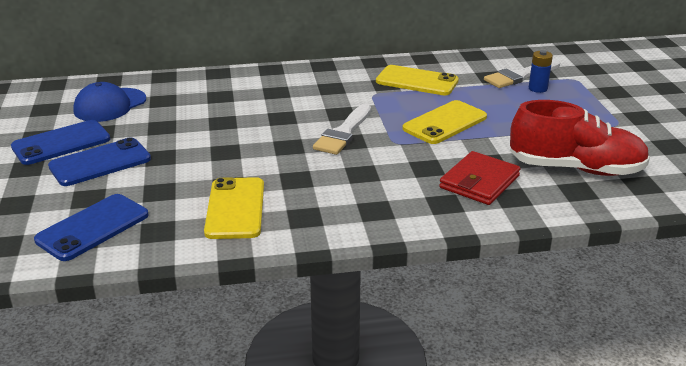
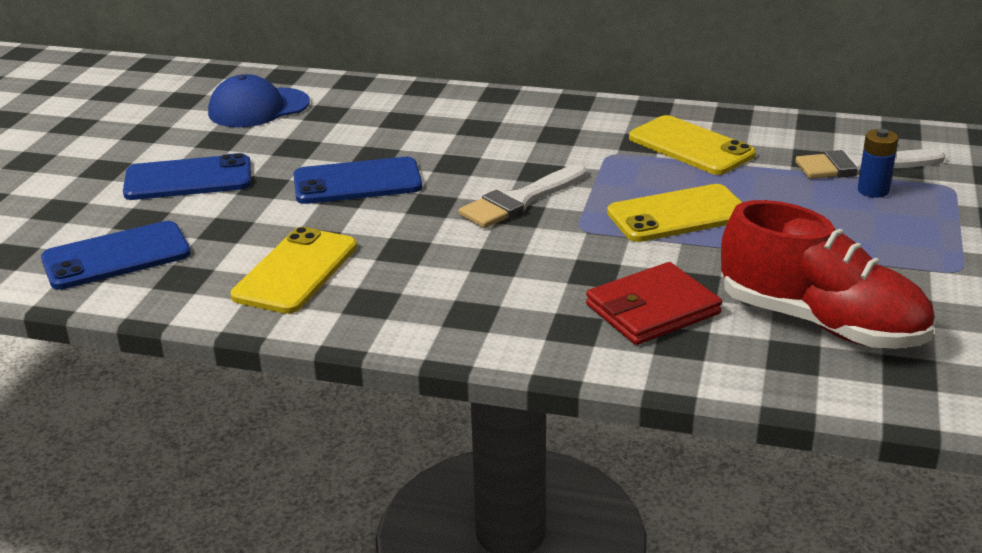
camera: 25 degrees right, 0 degrees up
blue phone [11,120,110,165] -> blue phone moved to [293,157,422,204]

